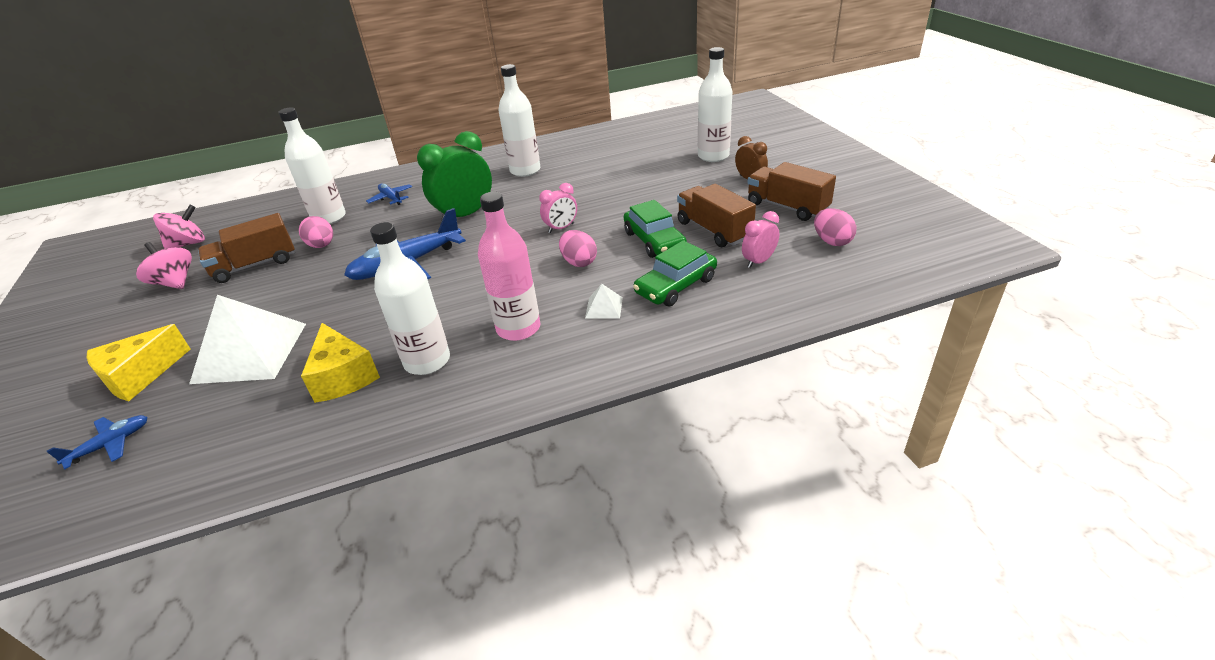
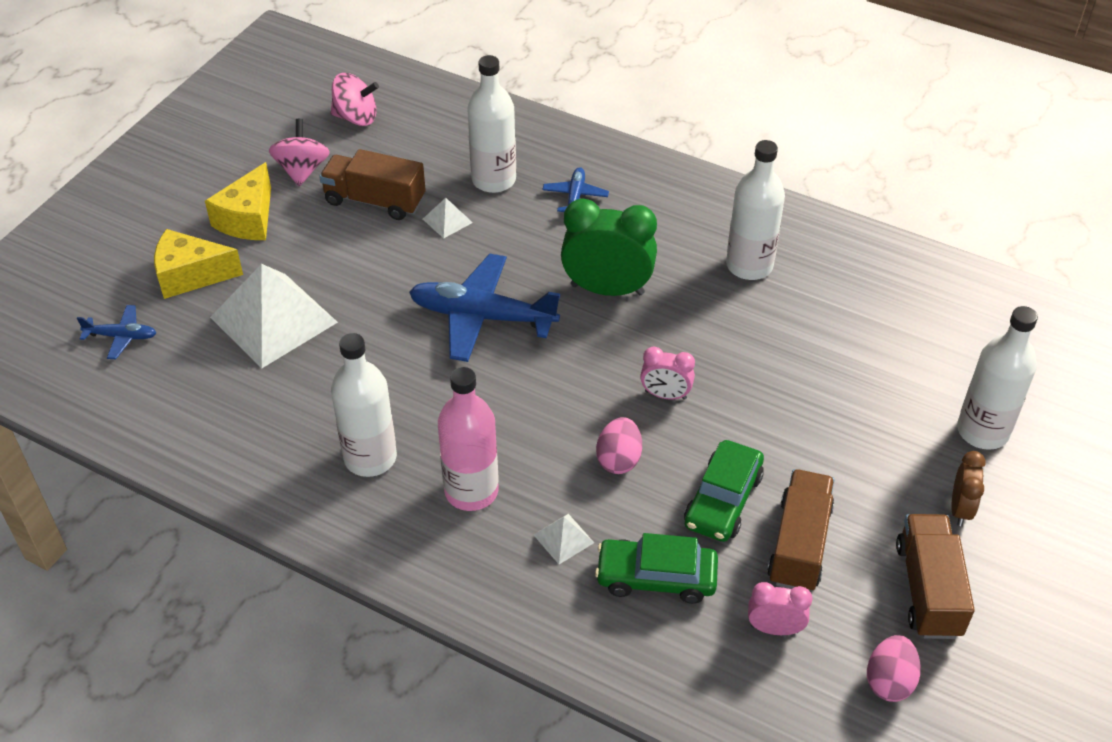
camera: 45 degrees right, 10 degrees up
pink egg [299,216,333,248] -> white pyramid [423,198,473,238]
yellow cheese [301,323,380,403] -> yellow cheese moved to [205,162,271,240]

